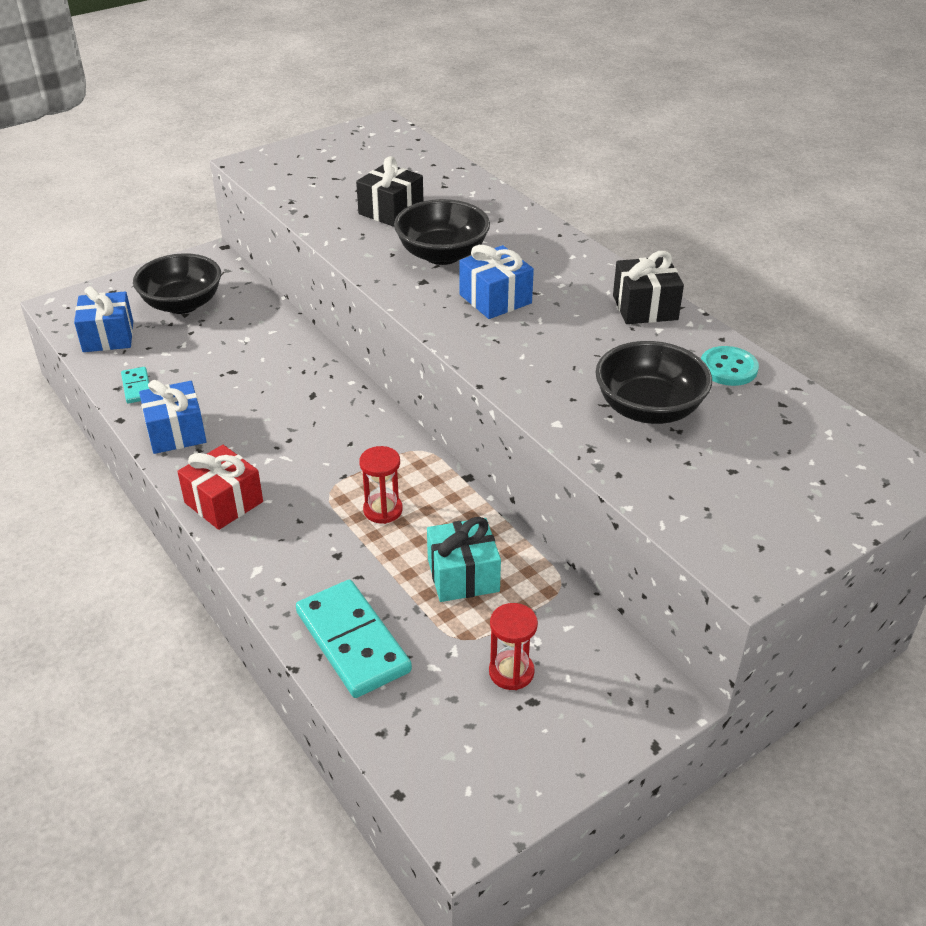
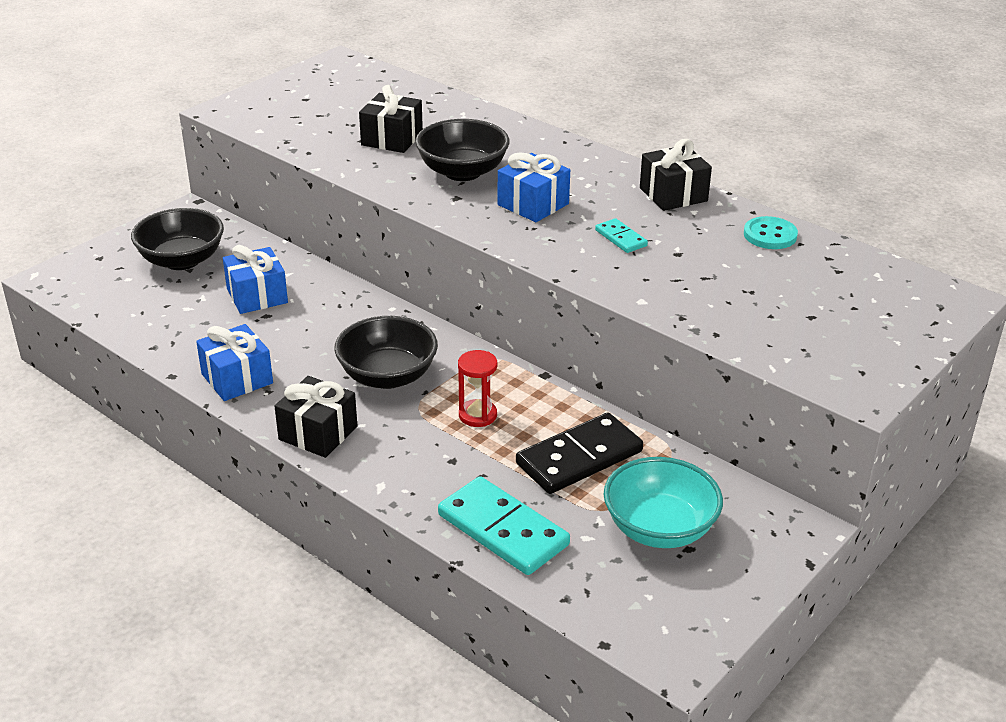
camera: 15 degrees left, 5 degrees down
blue gift [74,286,133,352] -> blue gift moved to [223,245,288,314]
turquoise domino [121,367,149,404] -> turquoise domino moved to [595,218,648,253]
red gift [177,445,263,530] -> black gift [275,376,357,458]
turquoise gift [427,517,501,602] -> black domino [516,413,643,494]
red hourglass [489,603,538,690] -> turquoise bowl [604,457,723,548]
black bowl [595,341,712,424] -> black bowl moved to [334,316,438,389]

